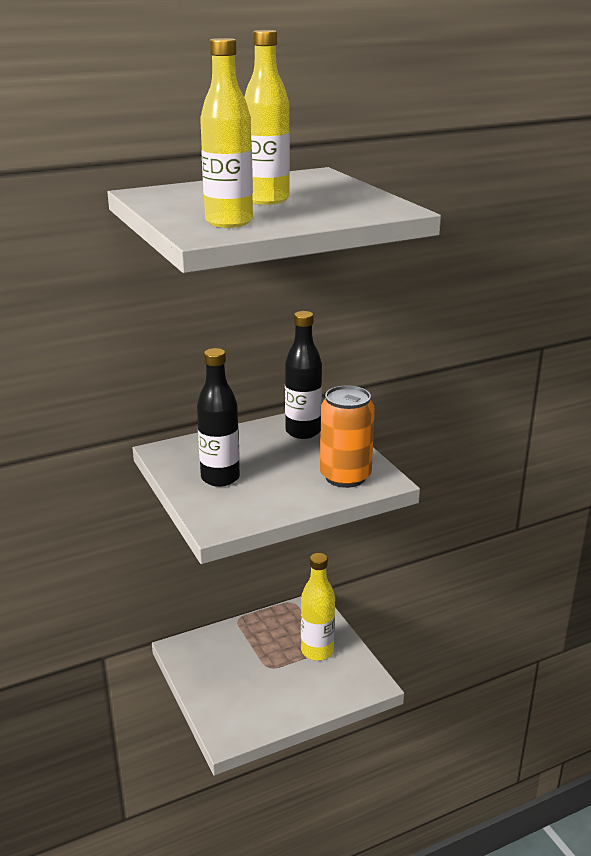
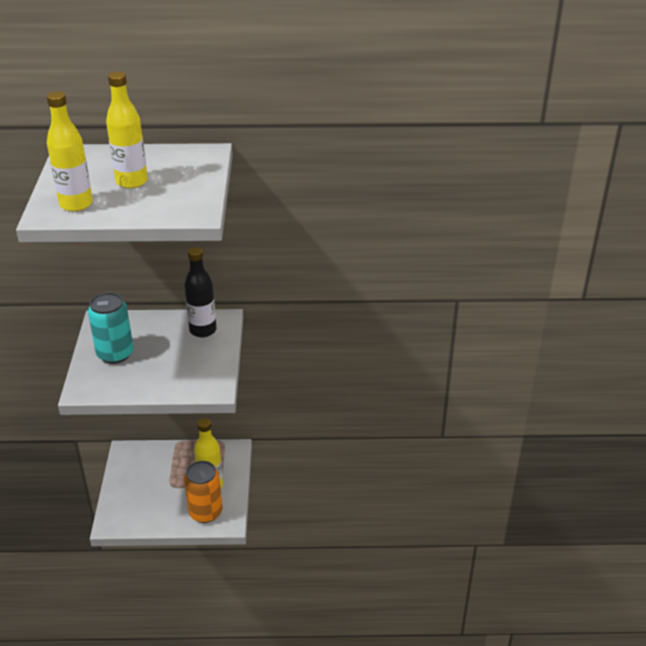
camera: 25 degrees right, 10 degrees up
black bottle [197,348,240,487] -> turquoise can [88,292,134,364]
orange can [320,386,375,488] -> orange can moved to [184,461,222,523]

